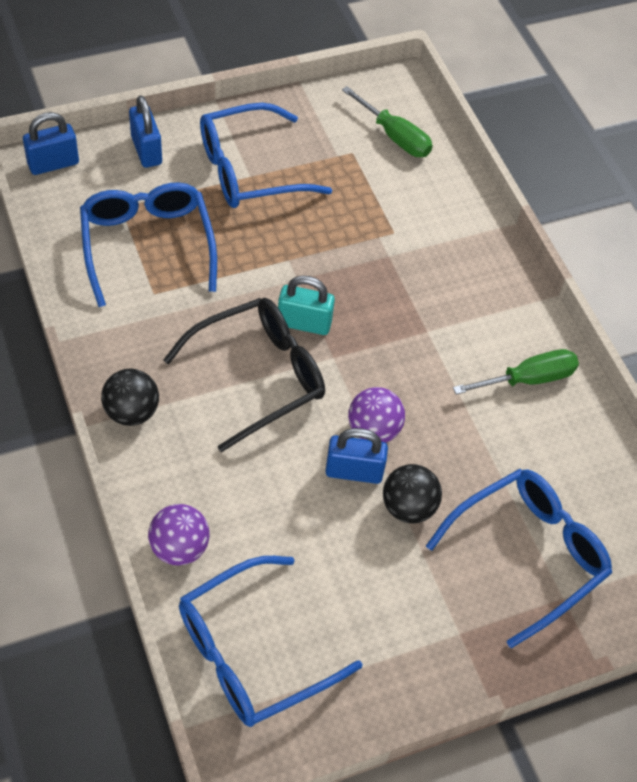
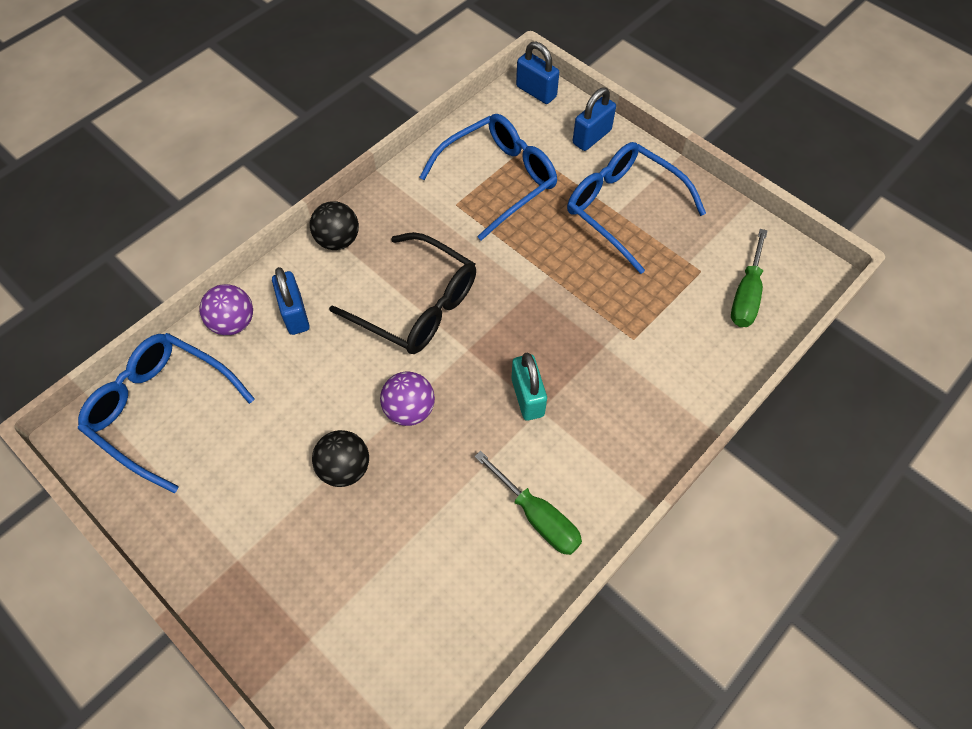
camera: 70 degrees right, 5 degrees up
turquoise padlock [278,275,335,335] -> turquoise padlock moved to [511,353,547,421]
blue padlock [325,428,388,484] -> blue padlock moved to [272,267,310,335]
blue glasses [426,469,612,648] -> none

